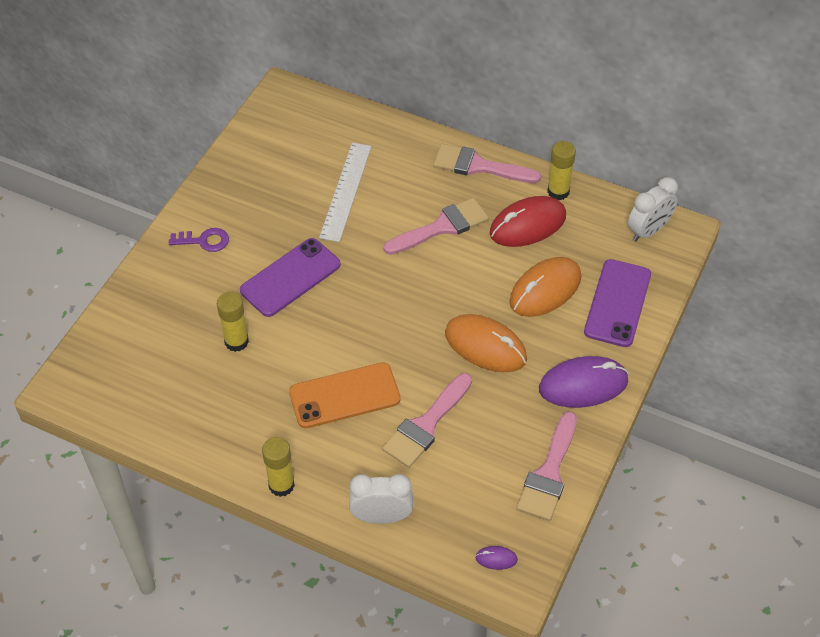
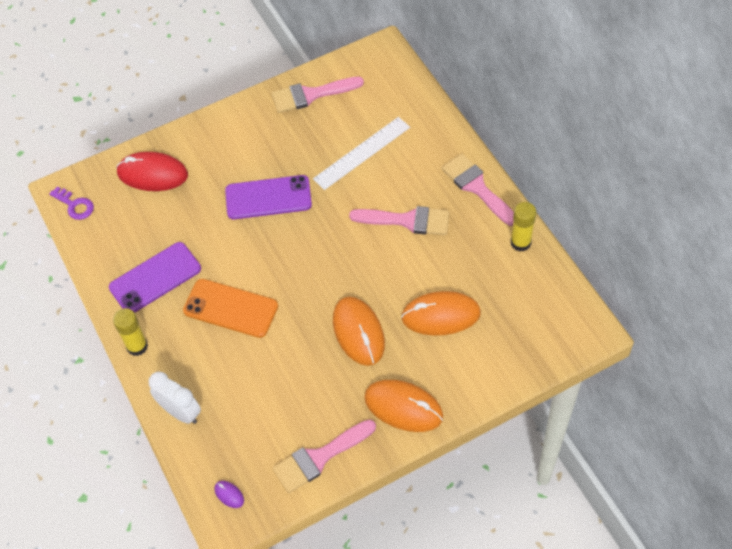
camera: 40 degrees right, 5 degrees up
purple key [169,228,229,252] -> purple key moved to [49,186,94,220]
yellow glue stick [217,292,249,352] -> none
pink brush [382,373,472,468] -> pink brush moved to [272,77,364,113]
red mouse [490,196,566,247] -> red mouse moved to [116,152,188,191]
purple mouse [539,356,629,408] -> orange mouse [364,380,443,432]
purple phone [584,259,651,347] -> purple phone moved to [109,242,201,313]
white clock [628,177,678,242] -> none

